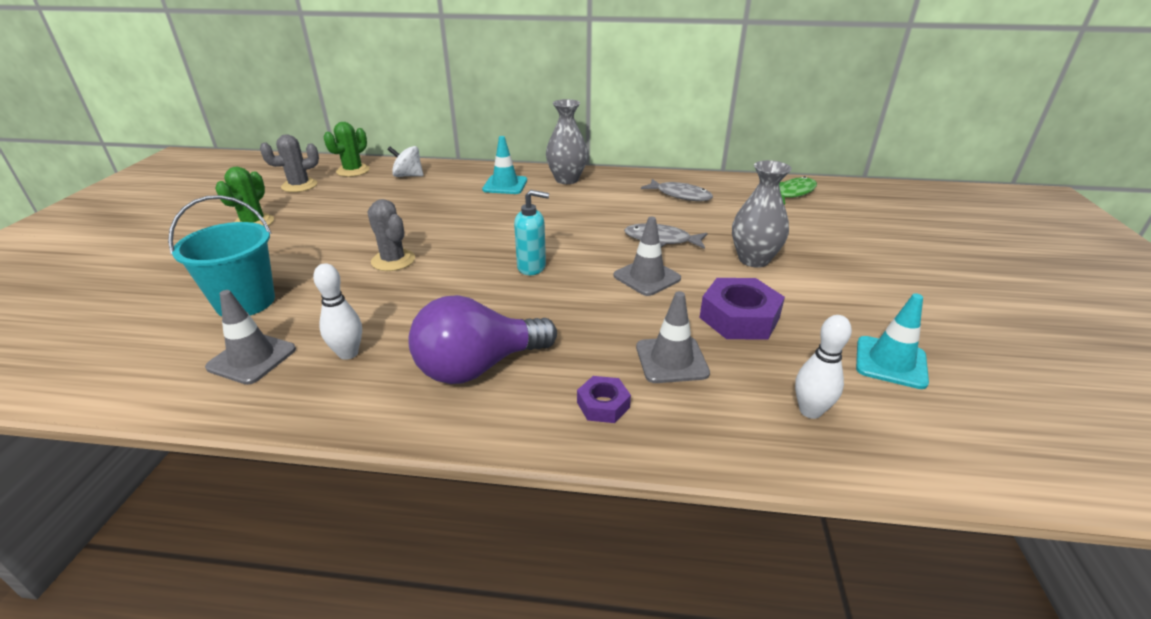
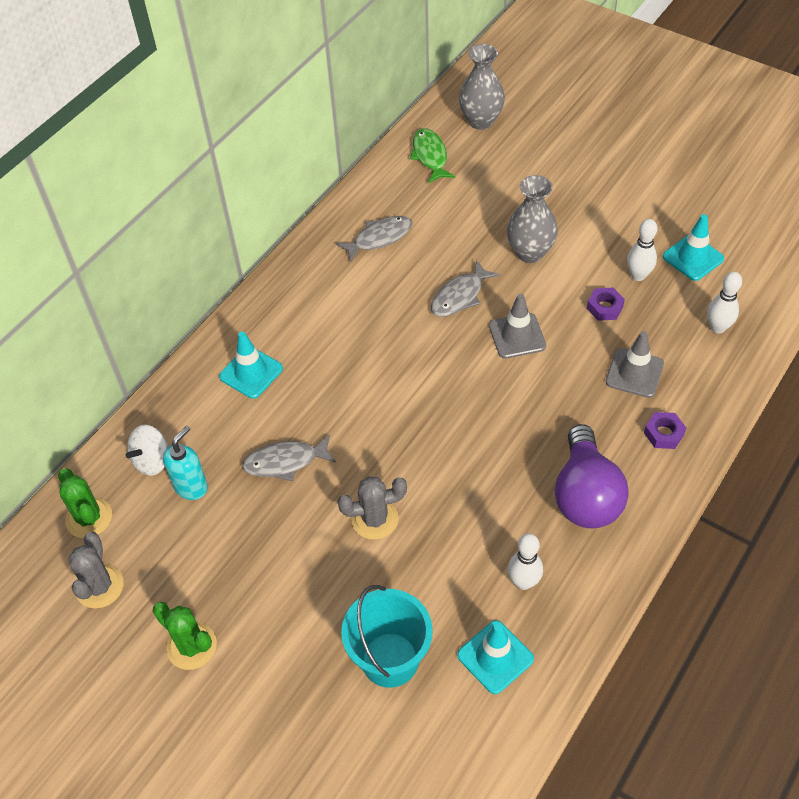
camera: 60 degrees left, 20 degrees up
grey traffic cone [205,290,296,385] -> turquoise traffic cone [457,620,534,694]
turquoise soap dispenser [514,190,549,275] -> turquoise soap dispenser moved to [163,426,208,500]
grey vase [546,99,588,184] -> grey vase moved to [459,44,505,130]
purple nut [699,278,785,340] -> purple nut [587,288,625,321], size x0.55
none -> grey fish [242,434,336,481]
none -> white bowling pin [627,219,657,281]

